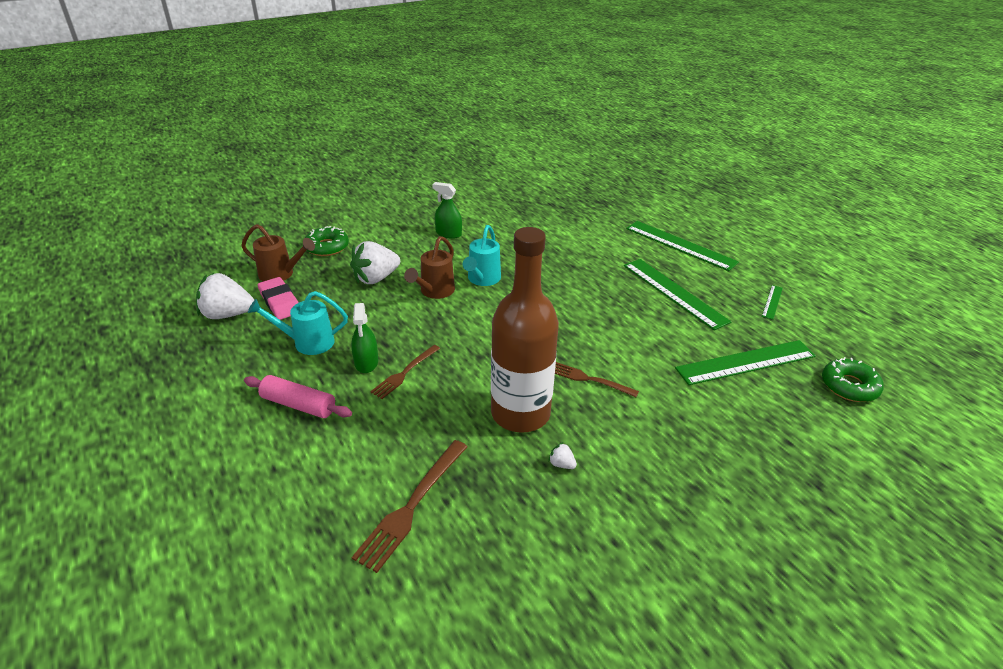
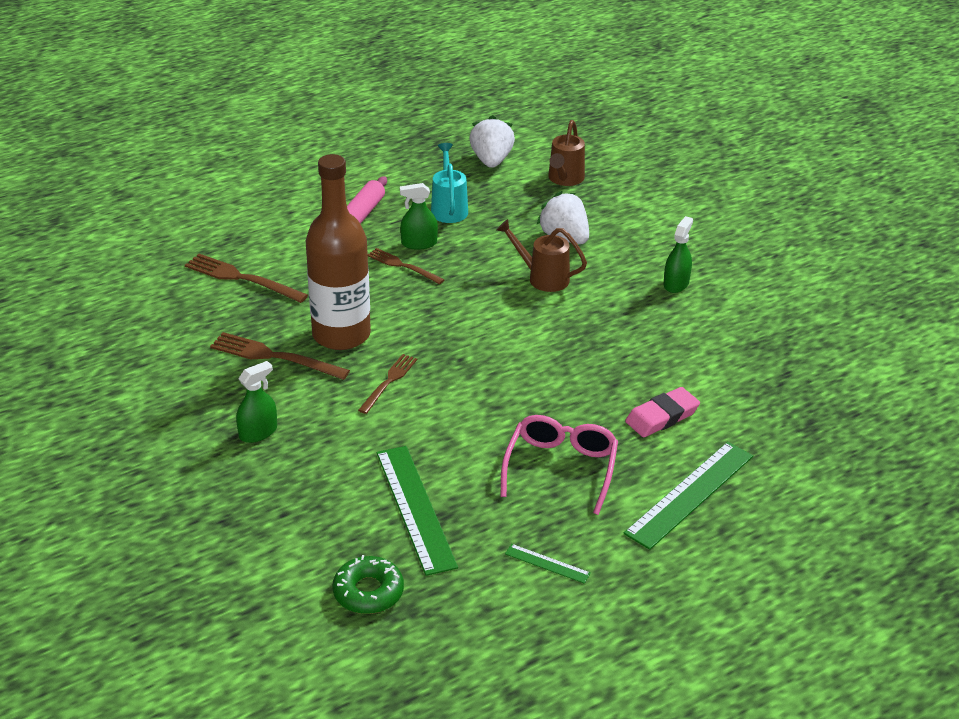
camera: 90 degrees right, 0 degrees up
pink eraser [257,277,299,320] -> pink eraser moved to [625,387,700,437]
green donut [305,226,349,256] -> none
turquoise watering can [463,225,501,286] -> none
white strawberry [548,442,577,469] -> brown fork [210,332,350,380]
green ruler [624,259,731,330] -> pink glasses [500,415,618,515]
none -> green spray bottle [236,361,277,443]

